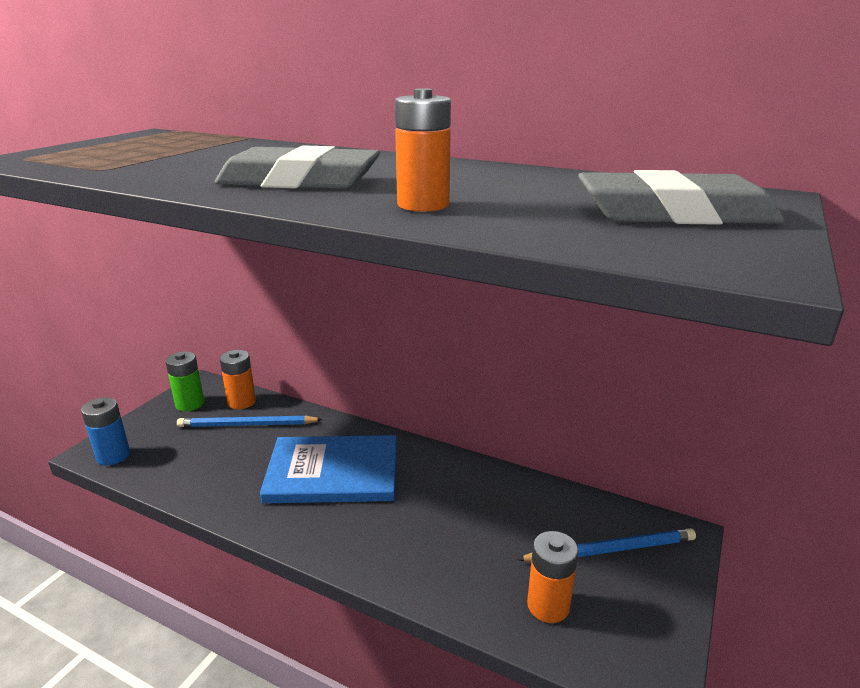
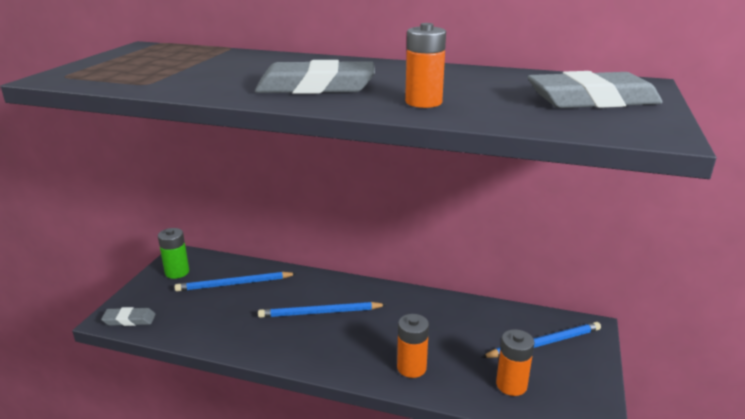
camera: 10 degrees left, 0 degrees up
blue battery [81,397,130,465] -> grey eraser [101,307,156,326]
orange battery [220,350,256,409] -> orange battery moved to [397,314,429,378]
blue book [260,435,397,503] -> blue pencil [258,302,387,318]

